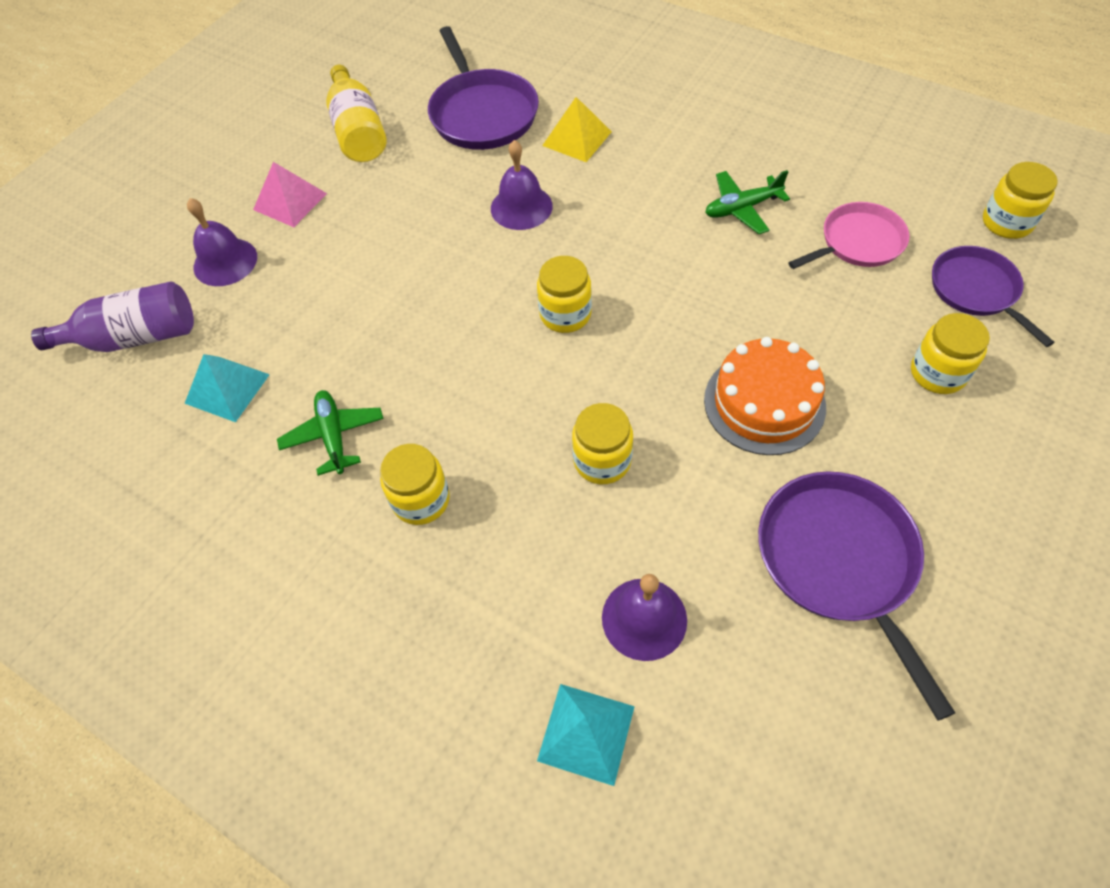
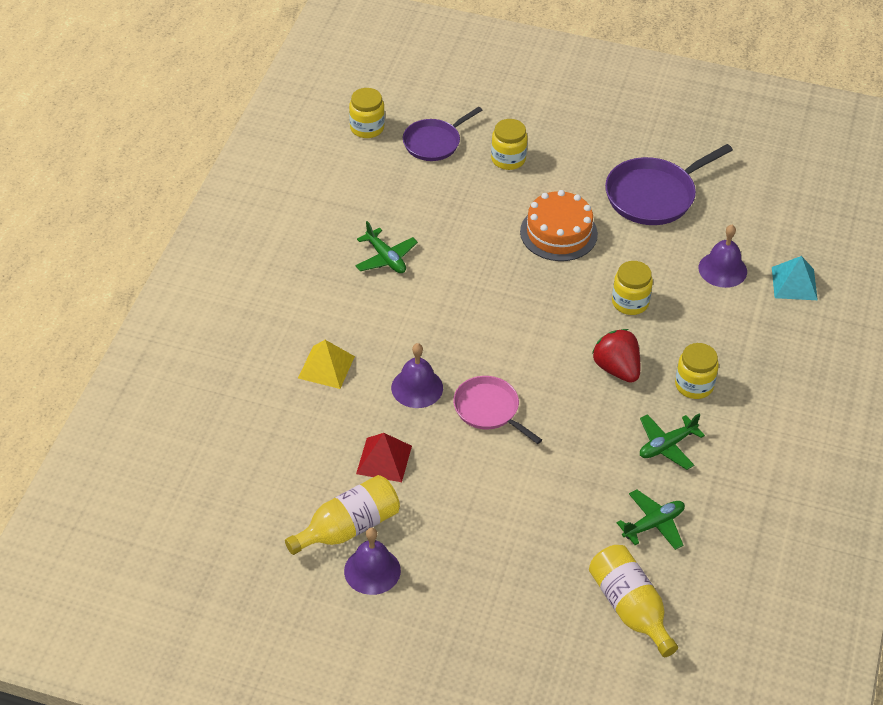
camera: 110 degrees left, 10 degrees down
purple bottle [31,281,194,352] -> yellow bottle [589,545,678,657]
turquoise pyramid [184,354,270,422] -> green plane [617,489,685,550]
purple bell [187,198,257,286] -> purple bell moved to [344,528,401,595]
pink pyramid [253,162,327,227] -> none
purple pan [428,26,539,150] -> none
yellow jar [537,256,592,333] -> none
pink pan [788,202,910,269] -> pink pan moved to [453,376,542,444]
none -> red pyramid [356,433,412,482]
none -> red strawberry [592,329,640,383]

